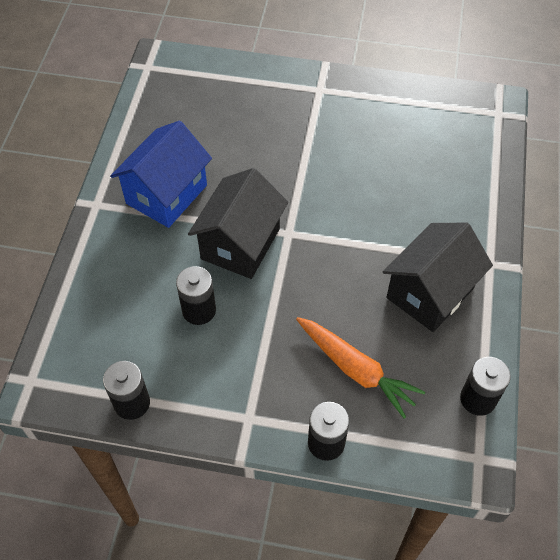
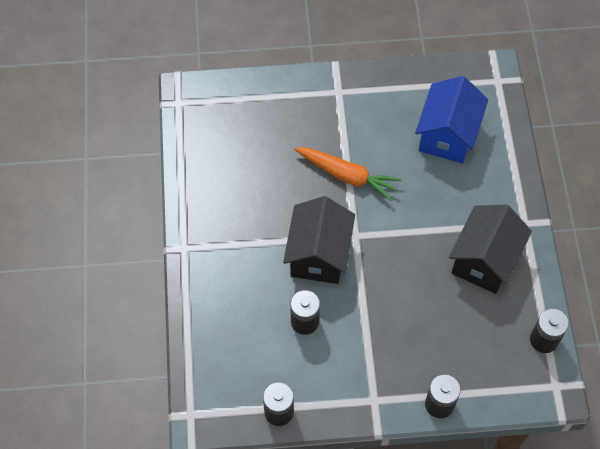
camera: 15 degrees left, 5 degrees up
blue house [110,121,212,228] -> blue house moved to [415,76,488,163]
orange carrot [296,317,425,419] -> orange carrot moved to [294,147,402,201]

